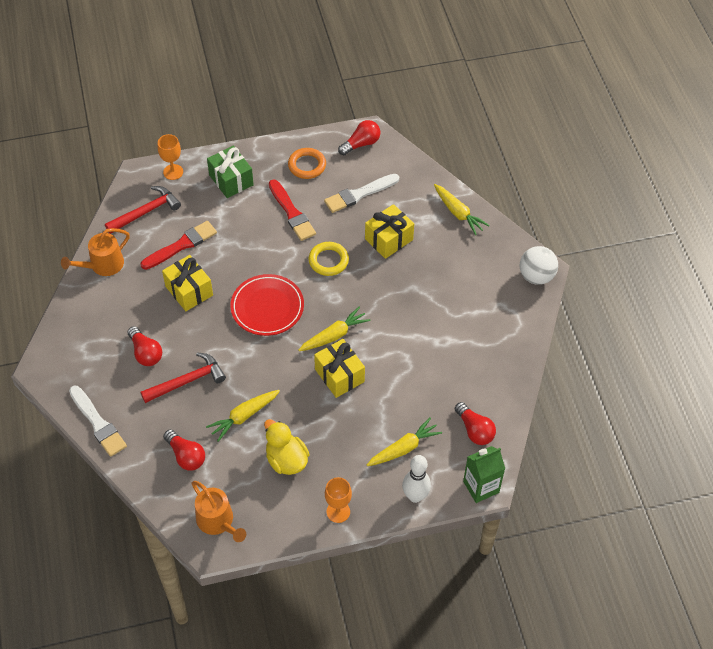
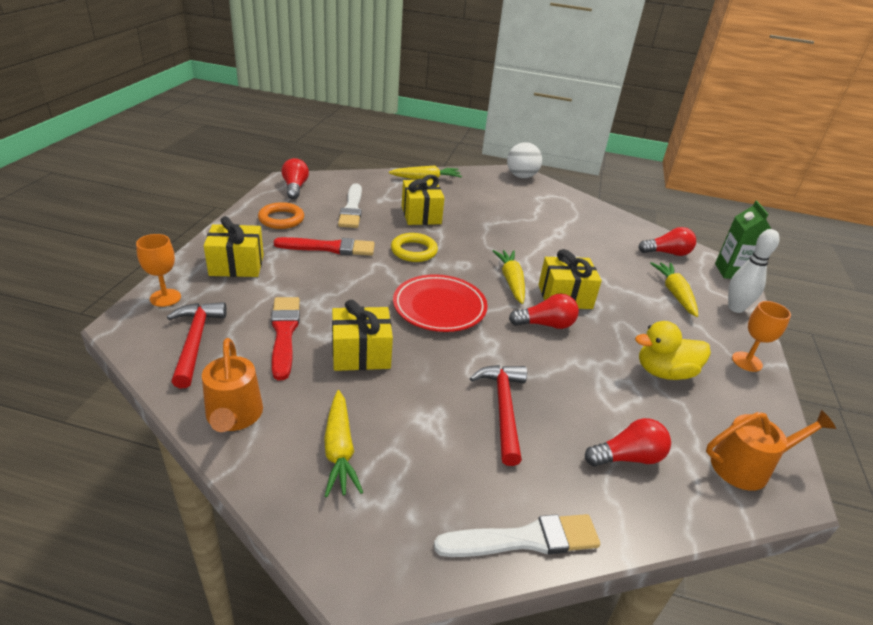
camera: 65 degrees left, 20 degrees down
red light bulb [127,326,162,366] -> red light bulb moved to [509,294,579,329]
yellow carrot [206,390,280,442] -> yellow carrot moved to [324,390,363,497]
green gift [207,146,254,198] -> yellow gift [204,216,264,277]

